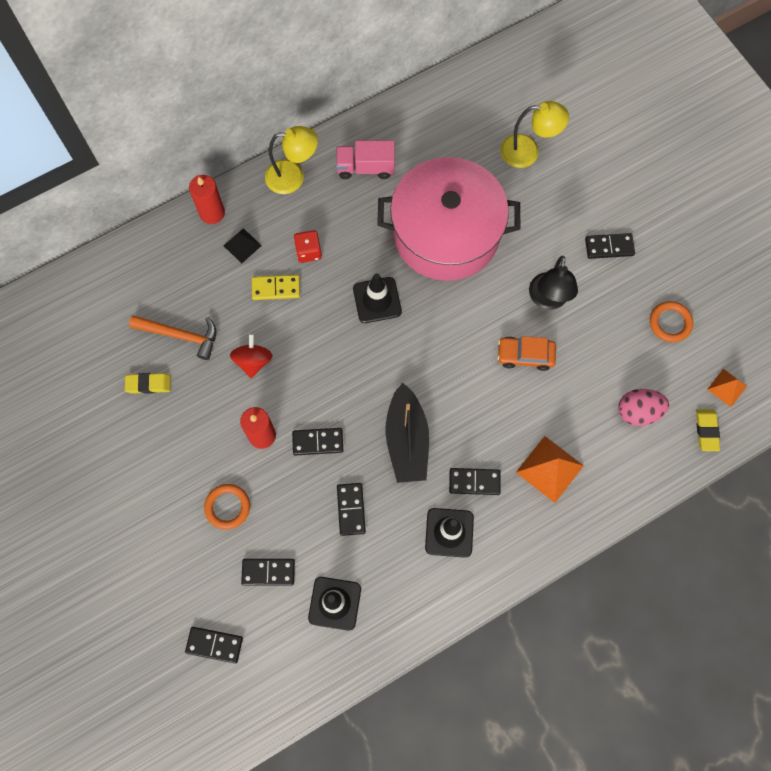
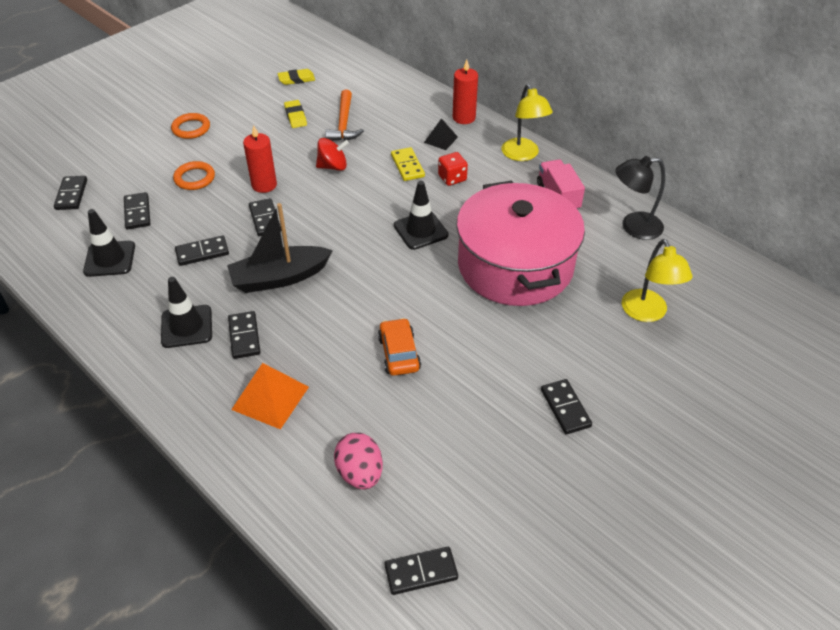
camera: 75 degrees right, 25 degrees down
black lamp [529,256,578,309] -> black lamp moved to [615,156,665,240]
orange ring [650,301,693,342] -> orange ring moved to [171,113,210,139]
yellow eraser [696,410,720,451] -> yellow eraser moved to [277,69,315,85]
orange pyramid [707,369,747,407] -> black domino [385,547,458,595]

